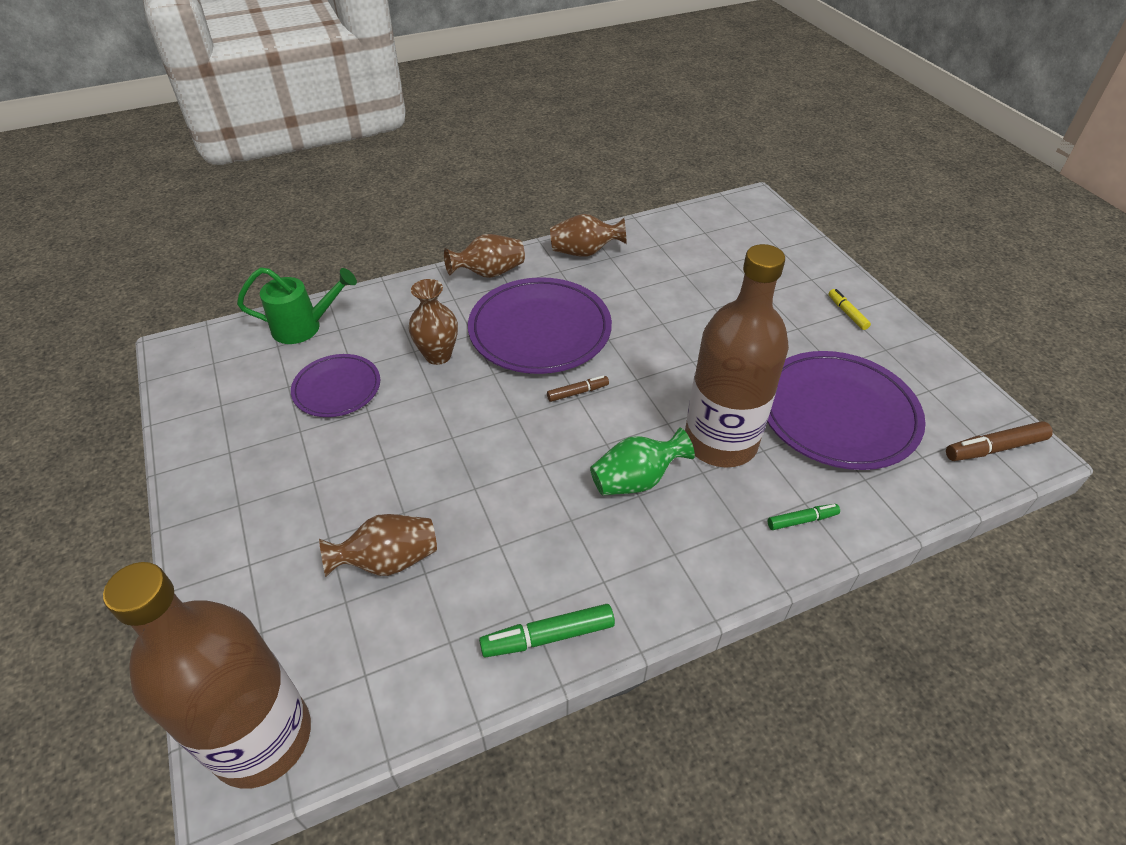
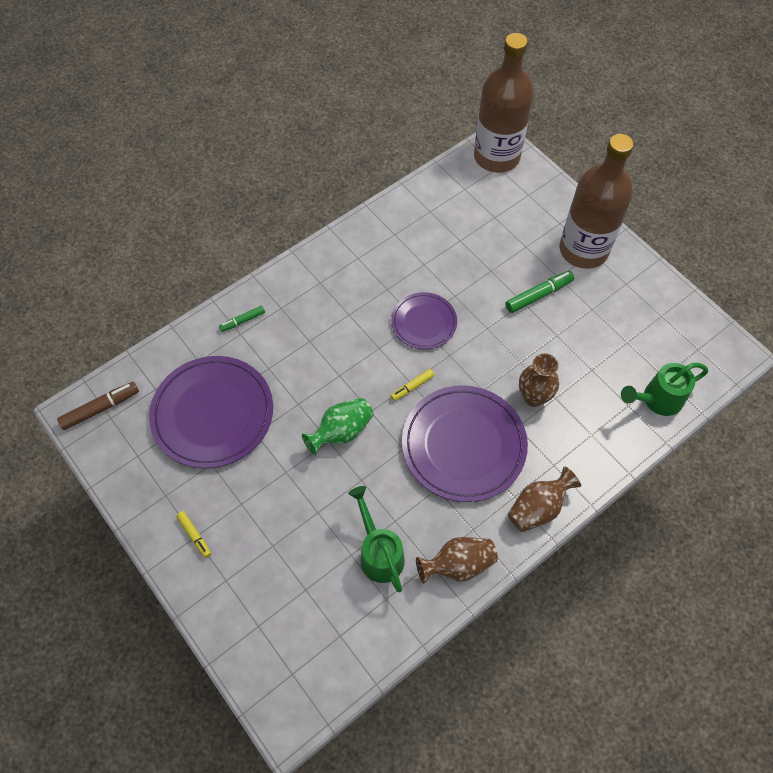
camera: 165 degrees right, 15 degrees up
purple plate [291,354,380,417] -> purple plate moved to [391,292,457,349]
brown vase [319,514,437,577] -> none
green marker [479,604,615,657] -> green marker moved to [505,271,574,313]
brown marker [547,376,609,402] -> yellow marker [390,369,434,401]
green vase [590,427,695,496] -> green vase moved to [302,398,374,456]
brown bottle [685,244,789,467] -> brown bottle moved to [559,134,634,269]
none -> green watering can [348,486,405,592]

